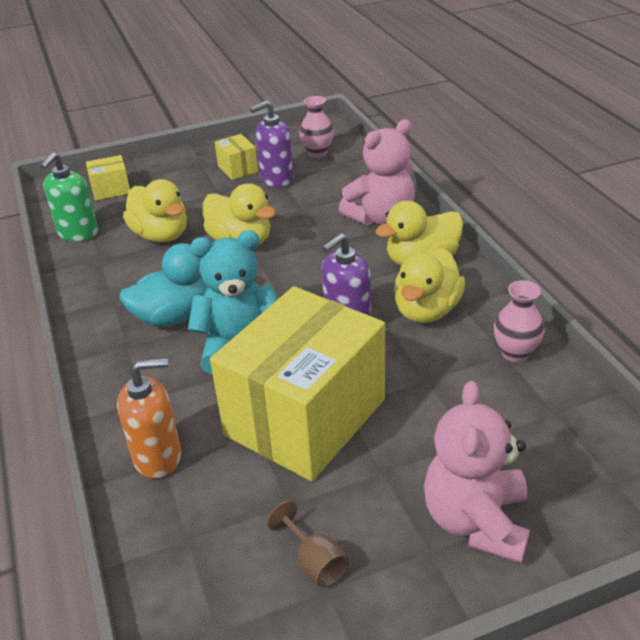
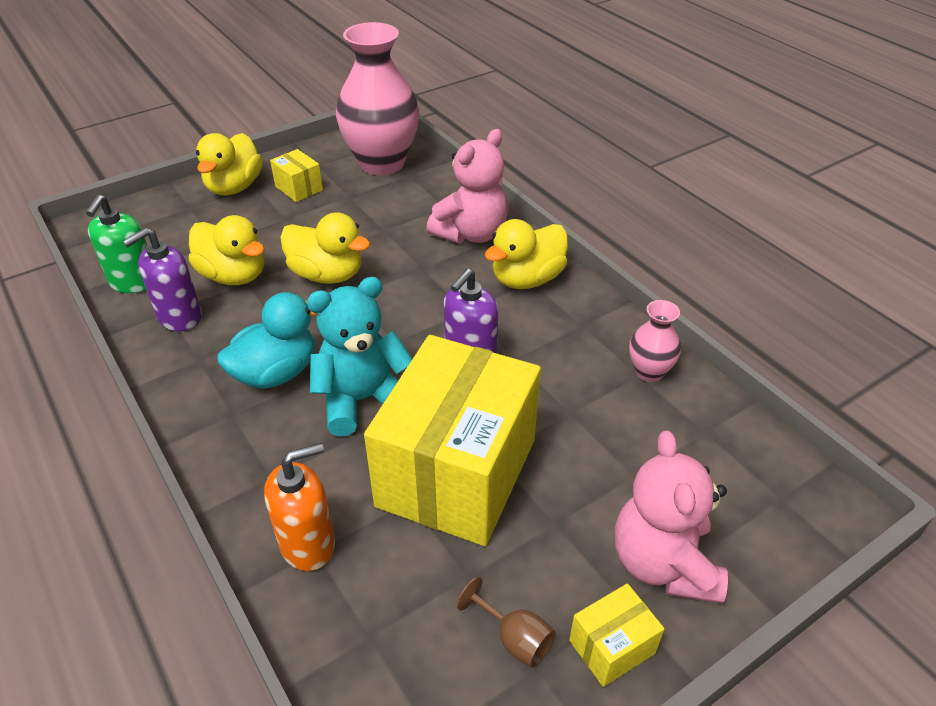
camera: 15 degrees left, 5 degrees up
yellow box [86,155,130,201] -> yellow box moved to [569,583,664,687]
purple soap dispenser [250,100,294,188] -> purple soap dispenser moved to [123,228,202,331]
pink vase [299,96,334,158] -> pink vase [336,22,419,175], size x2.17
yellow duck [394,248,465,323] -> yellow duck moved to [196,133,263,195]

